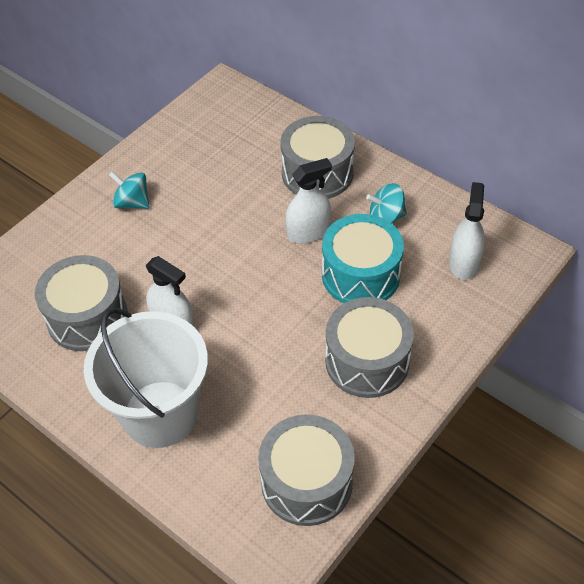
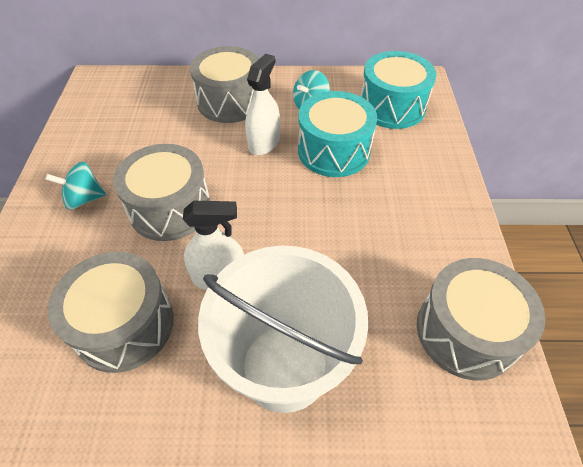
camera: 40 degrees left, 0 degrees up
grey drum [325,297,414,398] -> grey drum moved to [113,144,210,241]
white spray bottle [449,182,485,280] -> turquoise drum [360,51,436,129]

